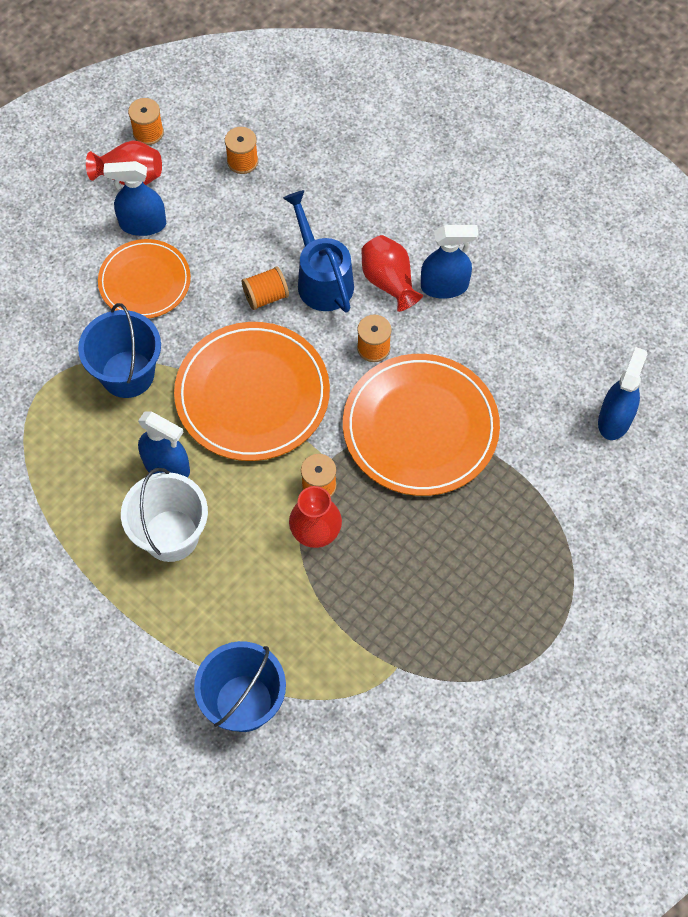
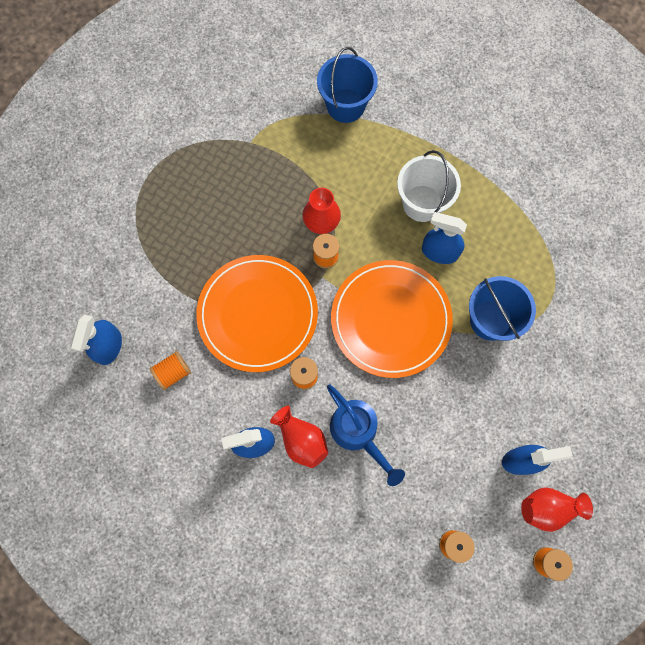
camera: 170 degrees right, 10 degrees up
orange plate [98,239,191,319] -> none
orange spool [242,266,289,310] -> orange spool moved to [150,351,191,390]

